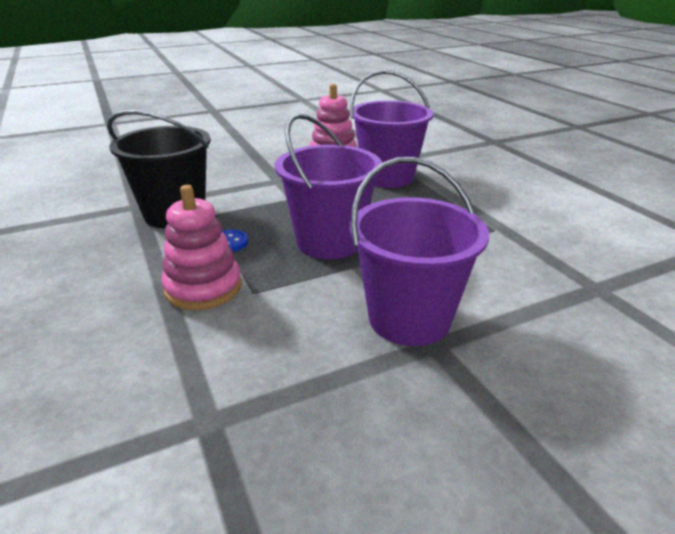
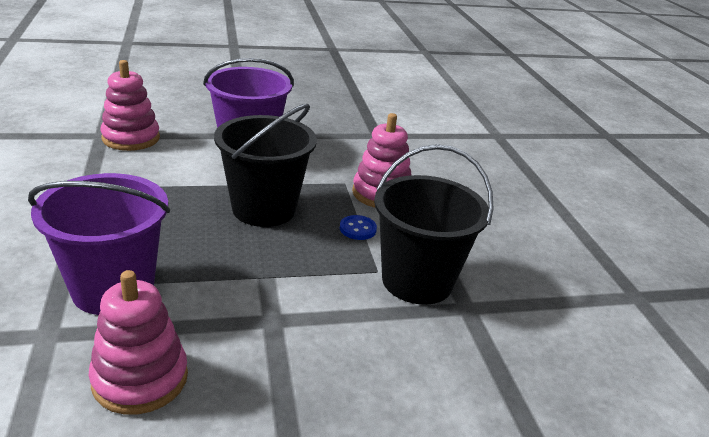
camera: 170 degrees left, 0 degrees up
purple bucket [275,113,382,259] -> black bucket [214,104,317,227]
none -> pink stacking toy [100,60,160,151]

